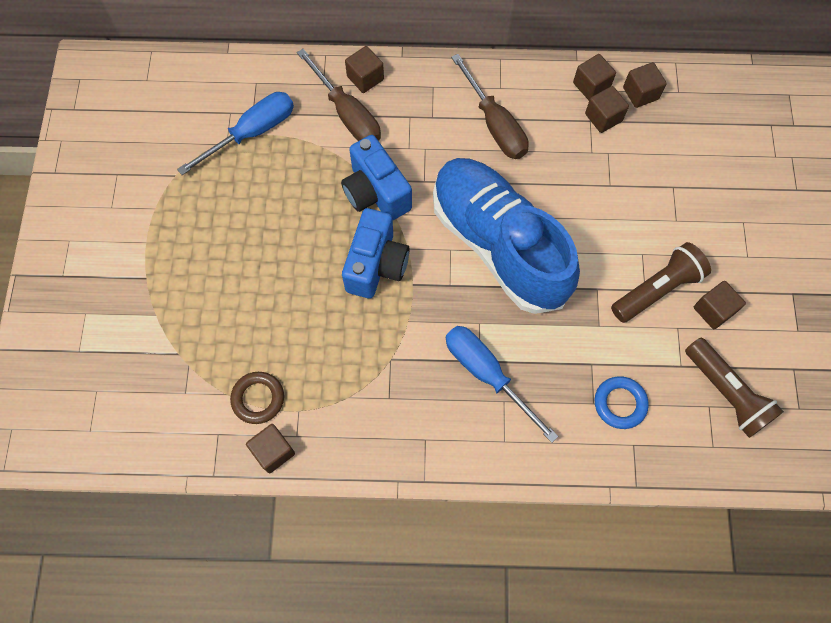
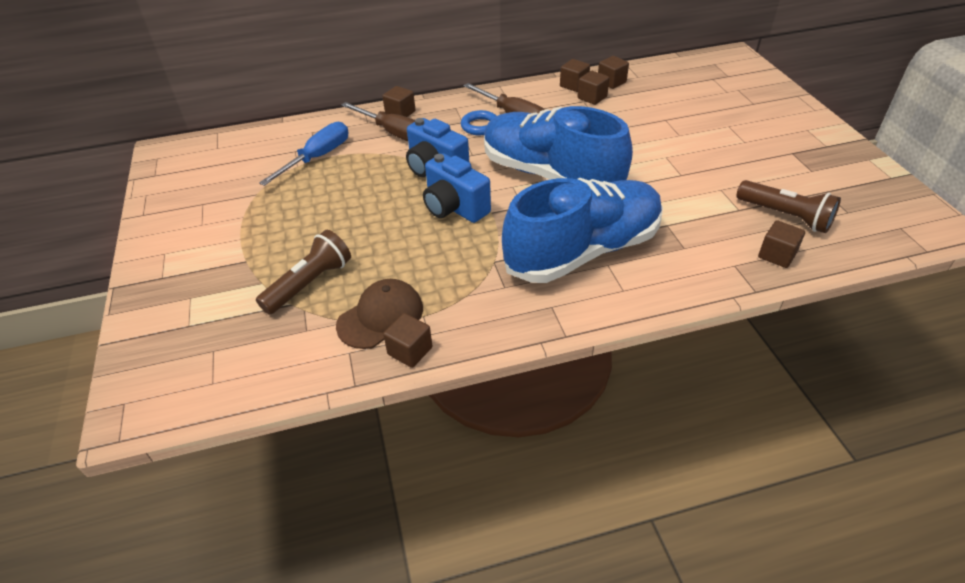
camera: 15 degrees left, 25 degrees down
brown ring [230,372,284,424] -> brown cap [336,279,423,349]
blue camera [342,208,410,299] -> blue camera turned 135 degrees clockwise [423,153,491,223]
blue screwdriver [446,326,559,443] -> blue shoe [502,178,663,283]
blue ring [595,376,649,429] -> blue ring moved to [461,110,496,135]
brown flashlight [611,242,711,323] -> brown flashlight moved to [256,230,351,315]
brown cube [694,281,746,329] -> brown cube moved to [758,220,805,268]

